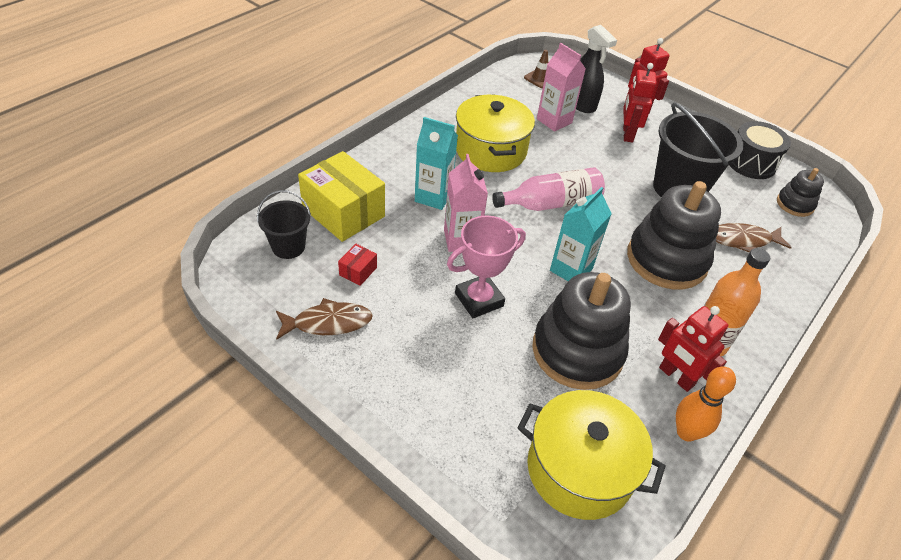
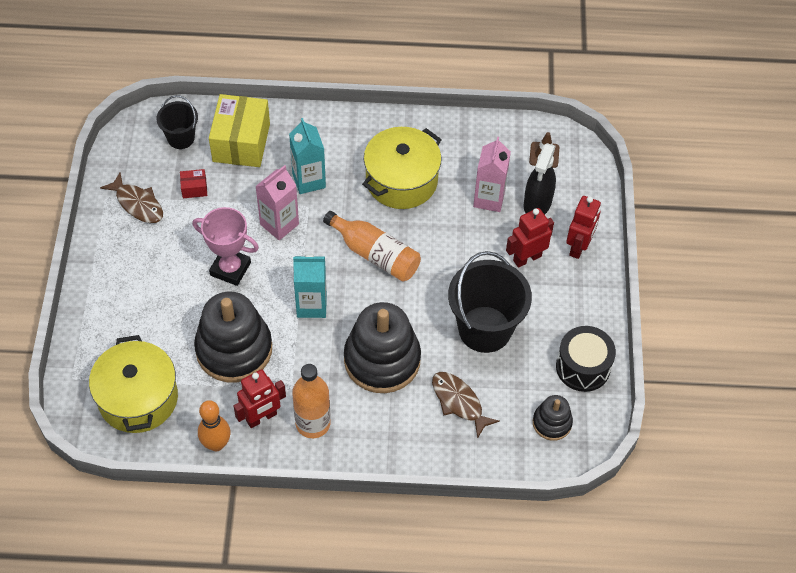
camera: 55 degrees right, 10 degrees up
pink bottle [492,167,605,211] -> orange bottle [323,211,421,282]
red robot [658,306,728,392] -> red robot turned 135 degrees counterclockwise [234,369,286,428]

